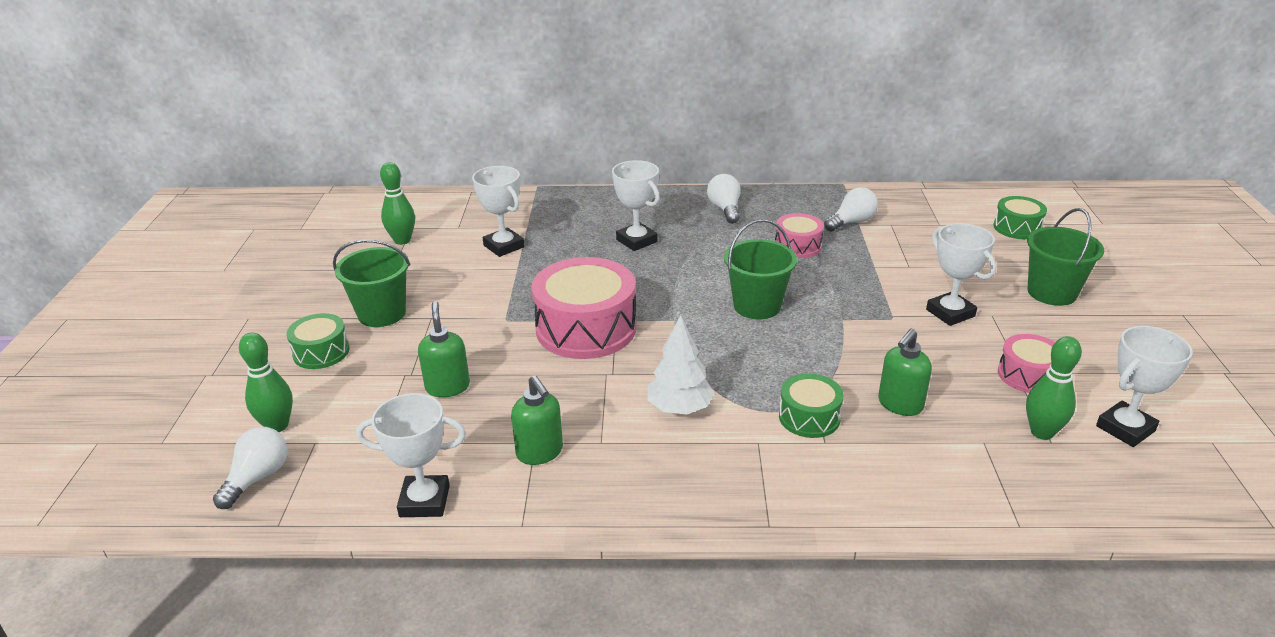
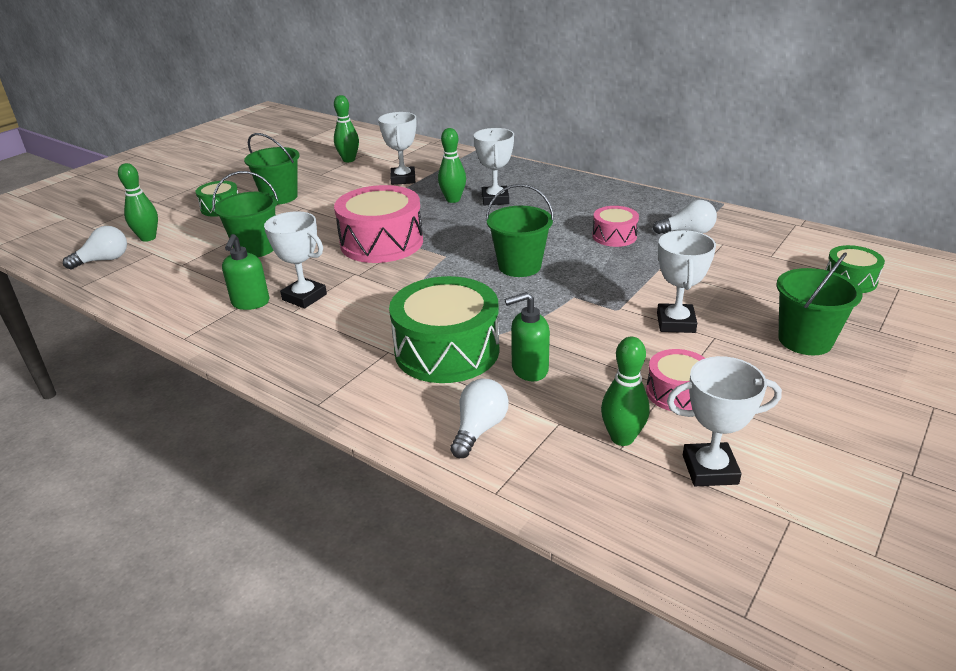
camera: 35 degrees right, 0 degrees up
white trophy [356,393,466,517] -> white trophy moved to [264,211,327,308]
green soap dispenser [418,301,470,397] -> green bucket [212,171,278,257]
white tree [647,315,714,414] -> none
white light bulb [707,174,740,223] -> white light bulb moved to [450,379,509,458]
green drum [779,373,844,438] -> green drum [389,276,499,383], size x1.90
none -> green bowling pin [438,128,466,203]

